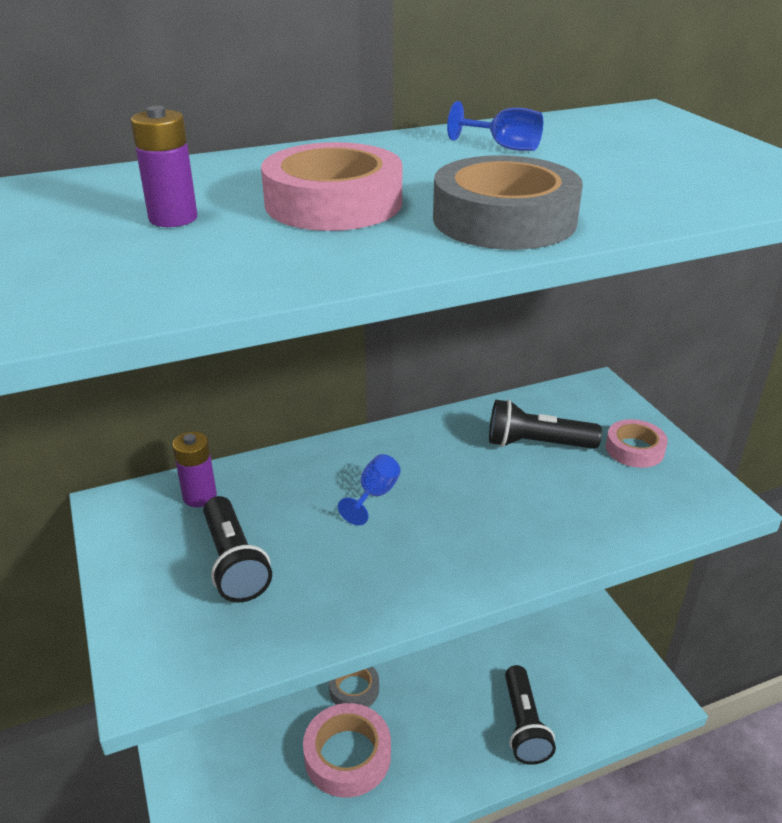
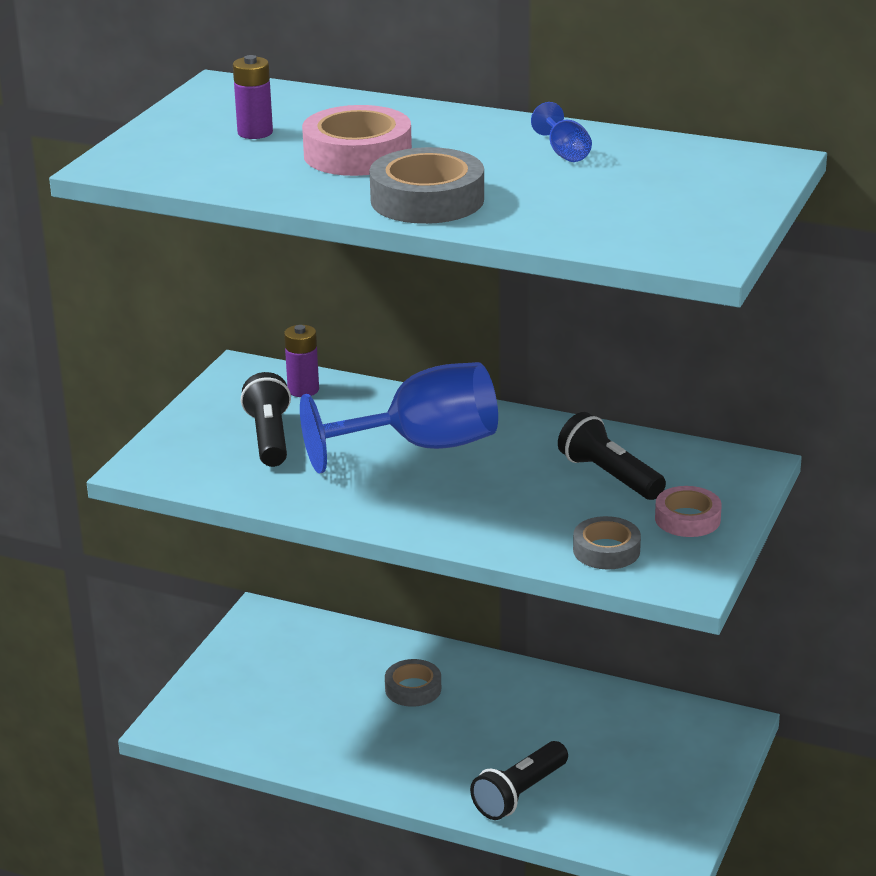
camera: 45 degrees right, 5 degrees down
black flashlight [203,496,272,603] -> black flashlight turned 150 degrees clockwise [241,372,291,467]
pink tape [303,703,391,798] -> none
blue goblet [338,454,401,525] -> blue goblet [300,362,498,473], size x2.44
none -> grey tape [573,516,641,569]

